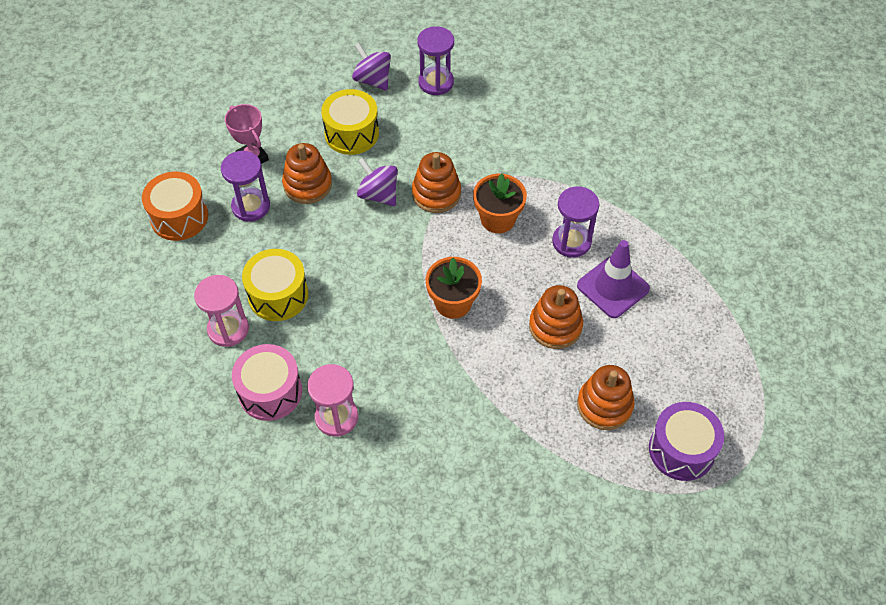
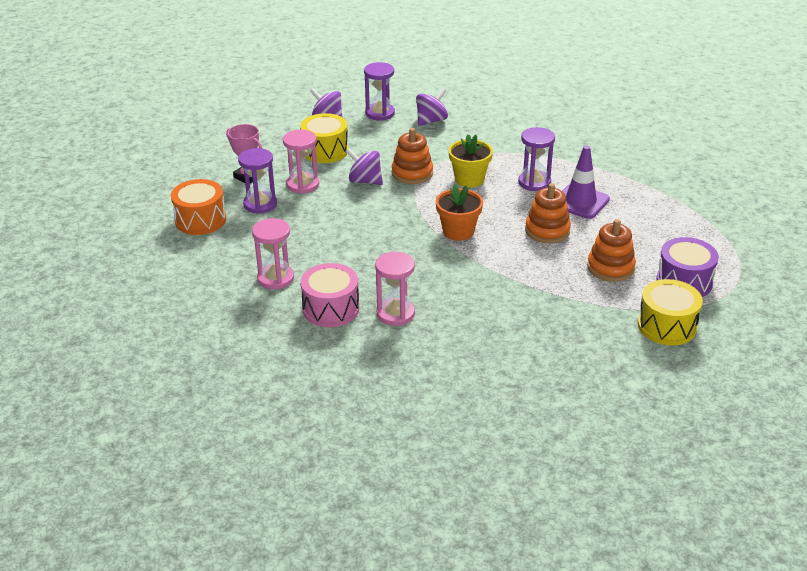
camera: 15 degrees left, 20 degrees down
yellow drum [242,249,308,321] -> yellow drum moved to [638,279,703,345]
orange stacking toy [282,143,332,204] -> pink hourglass [283,130,319,194]
orange flower pot [473,173,527,233] -> yellow flower pot [448,134,493,188]
none -> purple spinning top [416,88,448,126]

